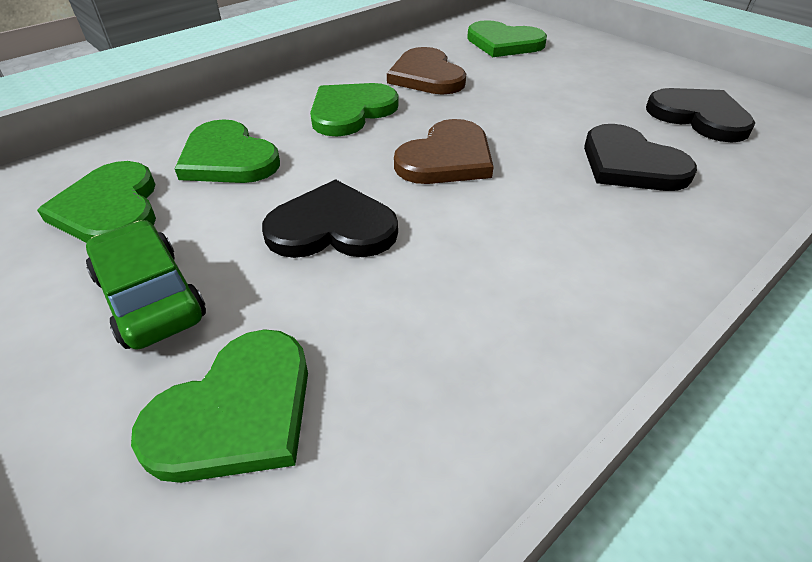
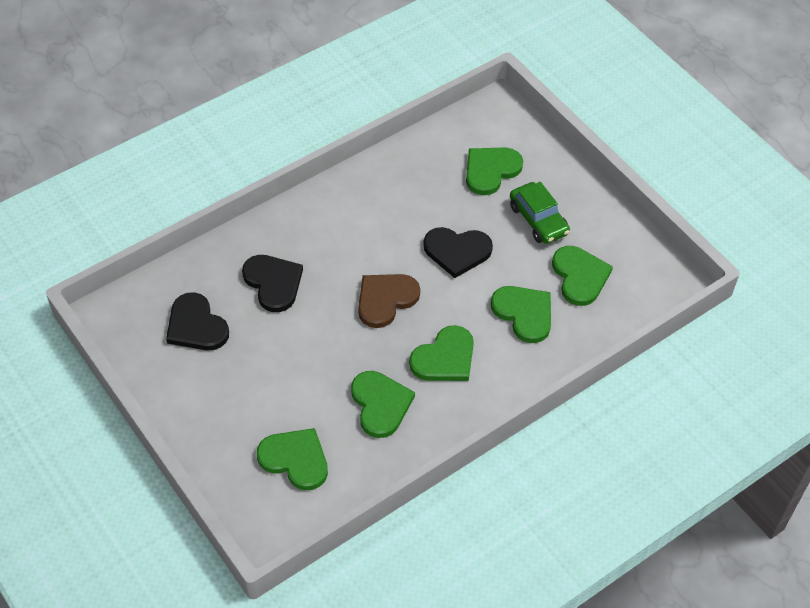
camera: 175 degrees left, 10 degrees up
brown heart [387,47,466,95] -> green heart [351,371,415,438]

